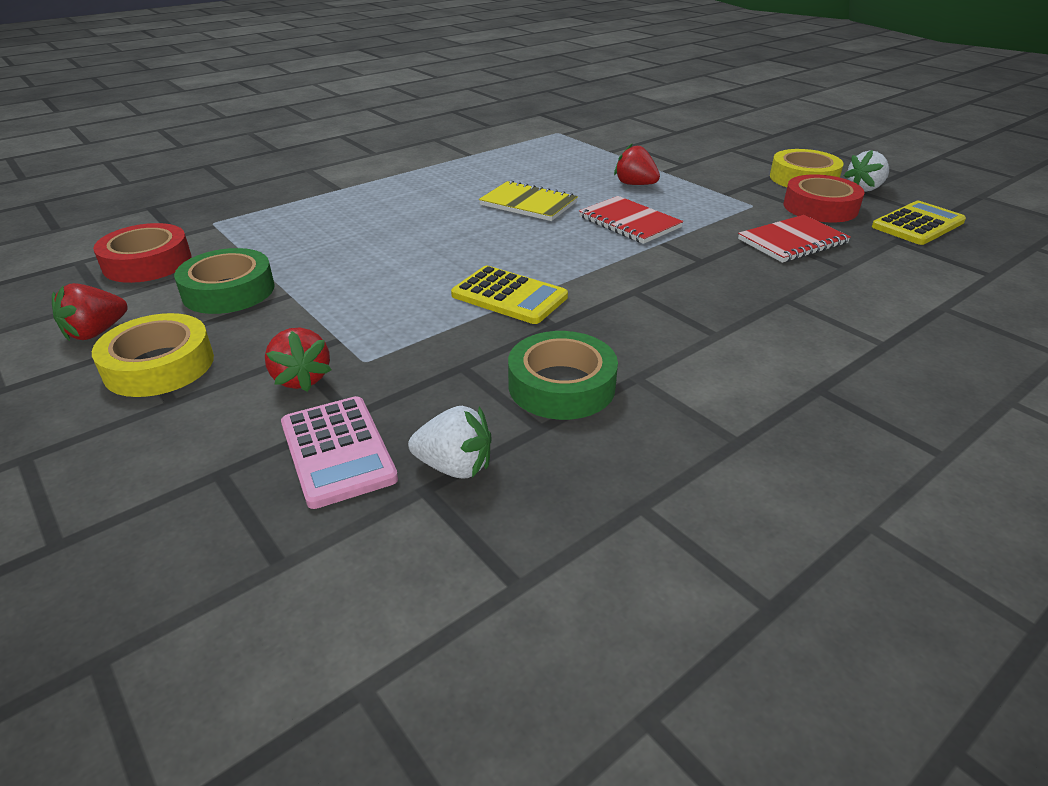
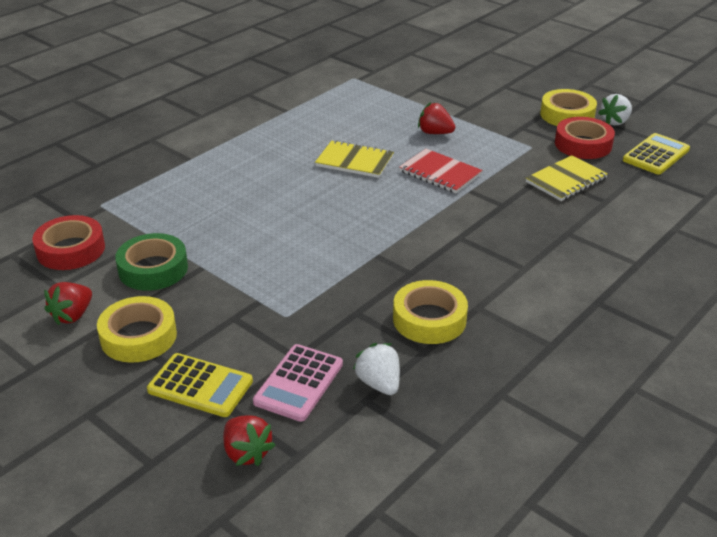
camera: 10 degrees left, 0 degrees up
red strawberry [265,328,332,392] -> red strawberry moved to [223,416,275,466]
pink calculator [281,396,398,509] -> pink calculator turned 60 degrees clockwise [253,344,343,422]
white strawberry [408,406,492,478] -> white strawberry turned 120 degrees counterclockwise [353,343,400,395]
yellow calculator [451,266,568,324] -> yellow calculator moved to [147,353,253,417]
green tape [508,331,618,420] -> yellow tape [393,280,468,344]
red notebook [738,215,851,263] -> yellow notebook [526,155,608,201]

